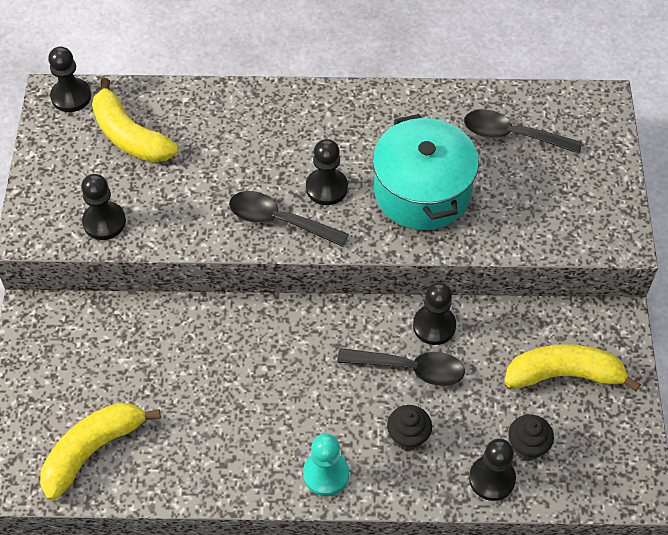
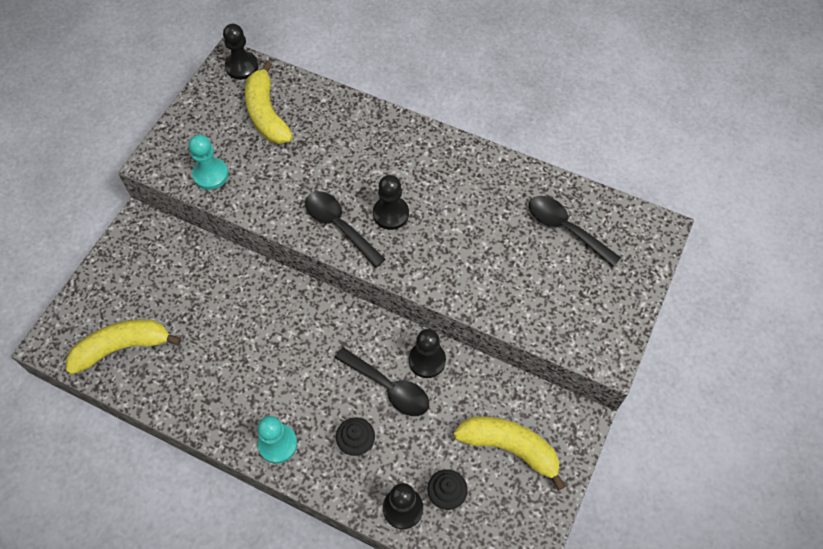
camera: 25 degrees right, 5 degrees up
black pawn [81,174,126,240] -> turquoise pawn [189,135,229,190]
turquoise pot [373,114,479,230] -> none

